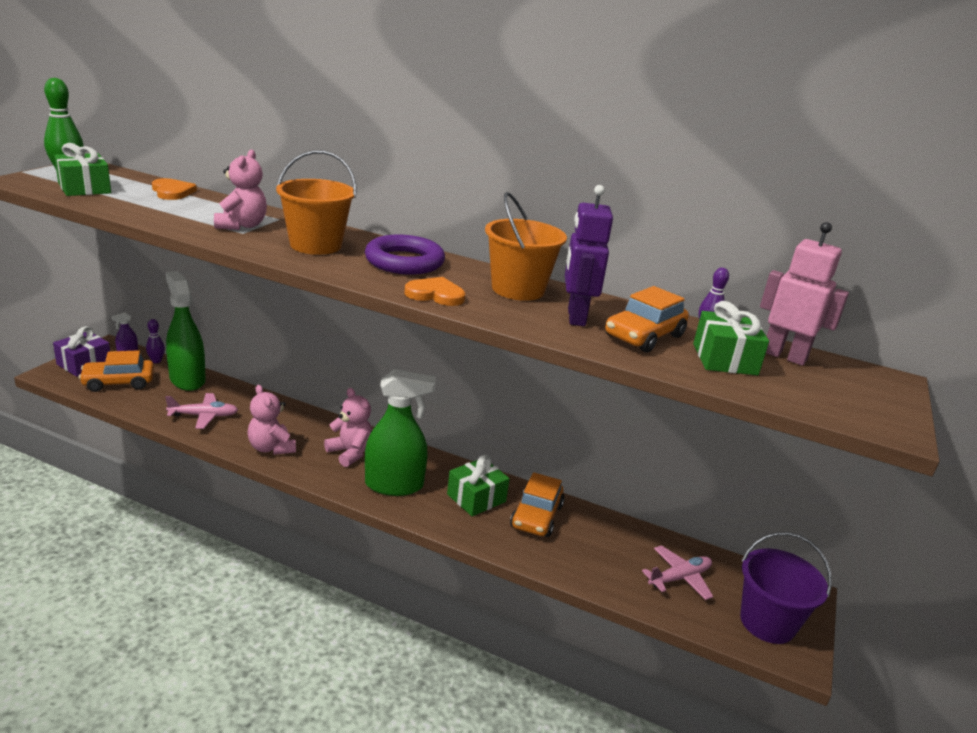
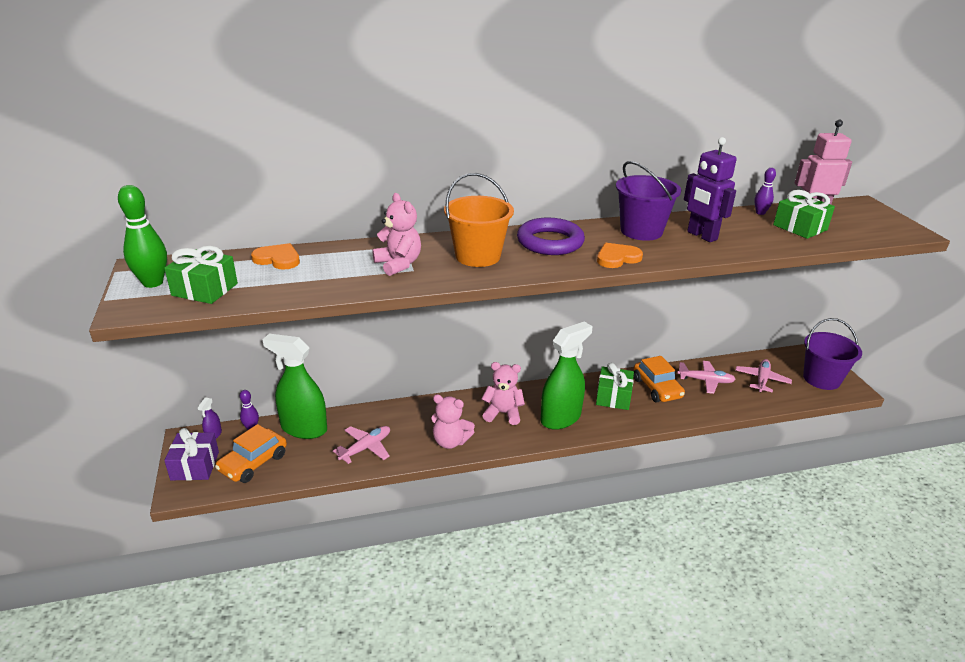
camera: 35 degrees left, 5 degrees up
orange bucket [485,192,567,301] -> purple bucket [616,161,681,241]
orange car [605,286,689,352] -> none
none -> pink plane [677,361,736,394]

